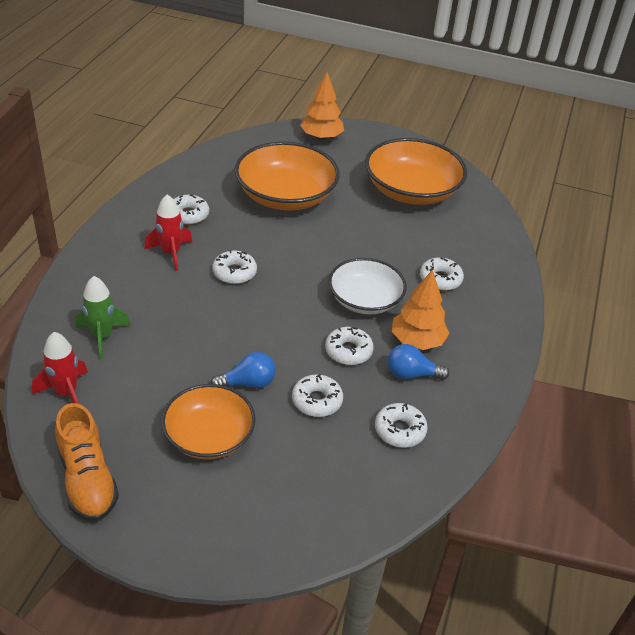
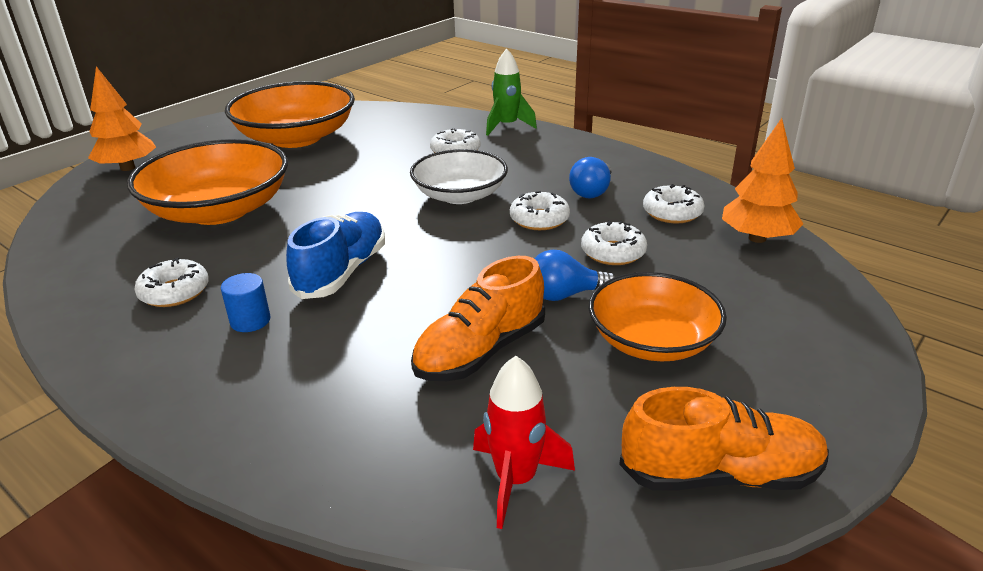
camera: 65 degrees left, 10 degrees down
green rocket [75,276,131,359] -> green rocket moved to [486,48,537,136]
red rocket [144,194,192,271] -> blue cylinder [221,273,271,332]
blue light bulb [211,352,276,388] -> blue light bulb turned 105 degrees counterclockwise [534,250,615,301]
white donut [212,250,257,284] -> blue shoe [286,212,385,299]
orange tree [392,269,449,350] -> orange tree moved to [722,118,804,243]
none -> orange shoe [411,256,545,381]

